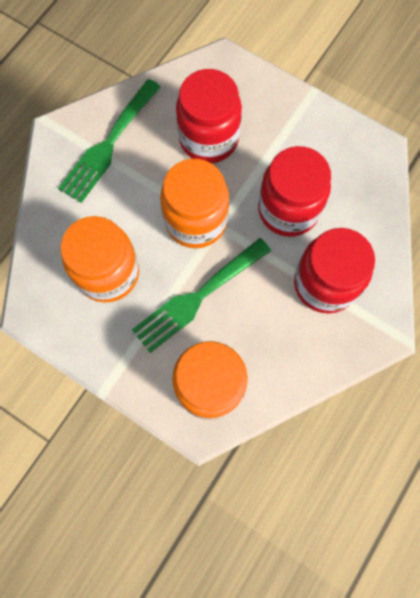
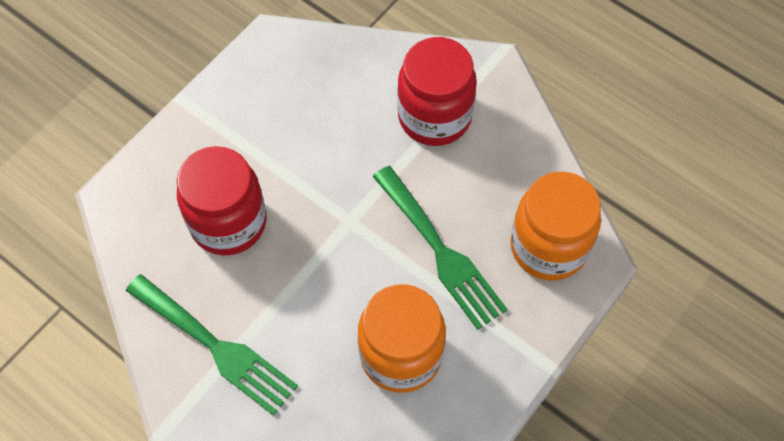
camera: 85 degrees left, 10 degrees down
orange jar [160,159,229,248] -> none
red jar [258,146,331,237] -> none

